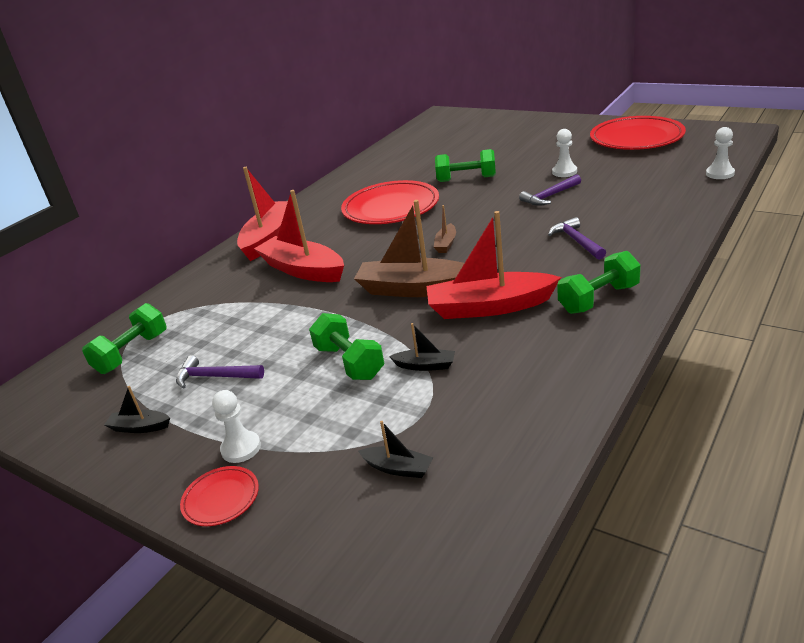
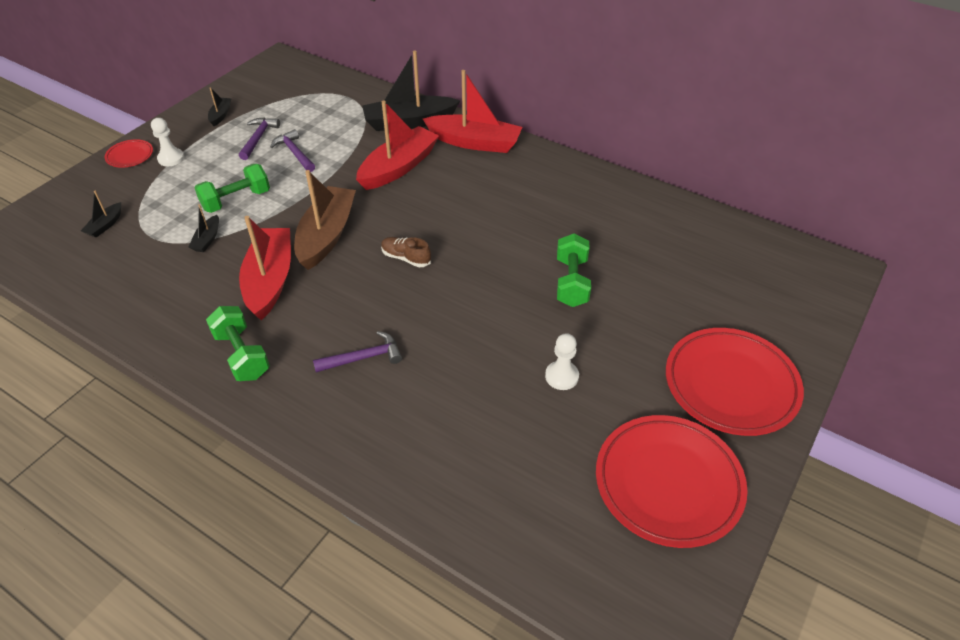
camera: 85 degrees right, 15 degrees up
green dumbbell [82,303,167,374] -> none
red plate [341,180,439,224] -> red plate moved to [666,328,804,436]
brown boat [434,205,456,253] -> brown shoe [381,237,431,267]
purple hammer [519,174,581,206] -> purple hammer moved to [270,129,315,172]
white pawn [706,127,735,179] -> none
none -> black boat [362,50,460,131]

